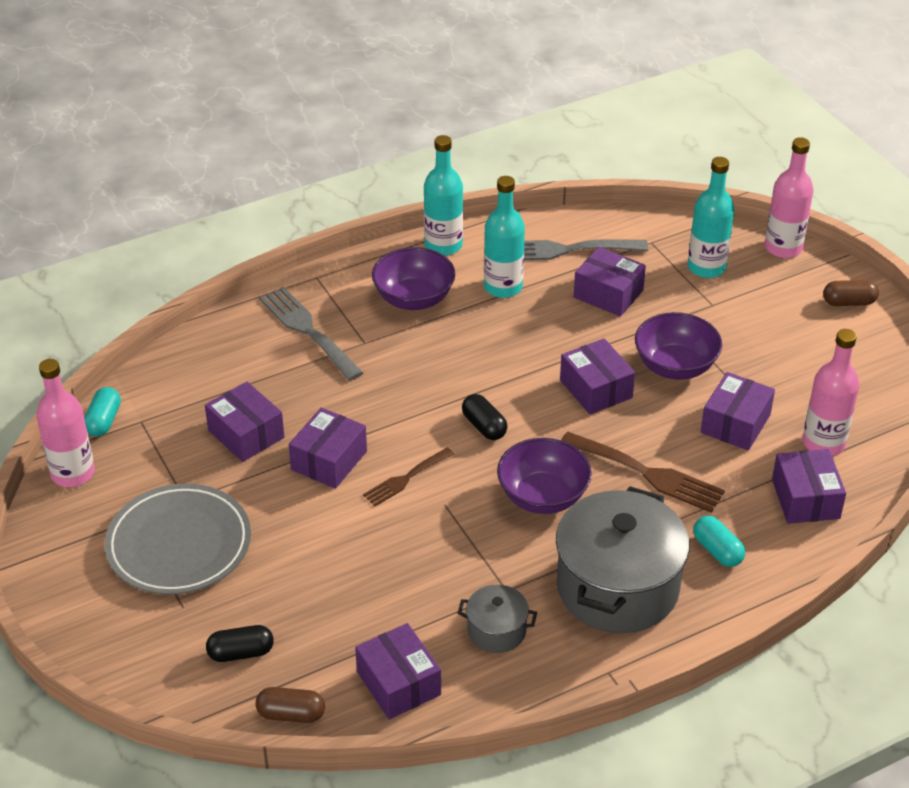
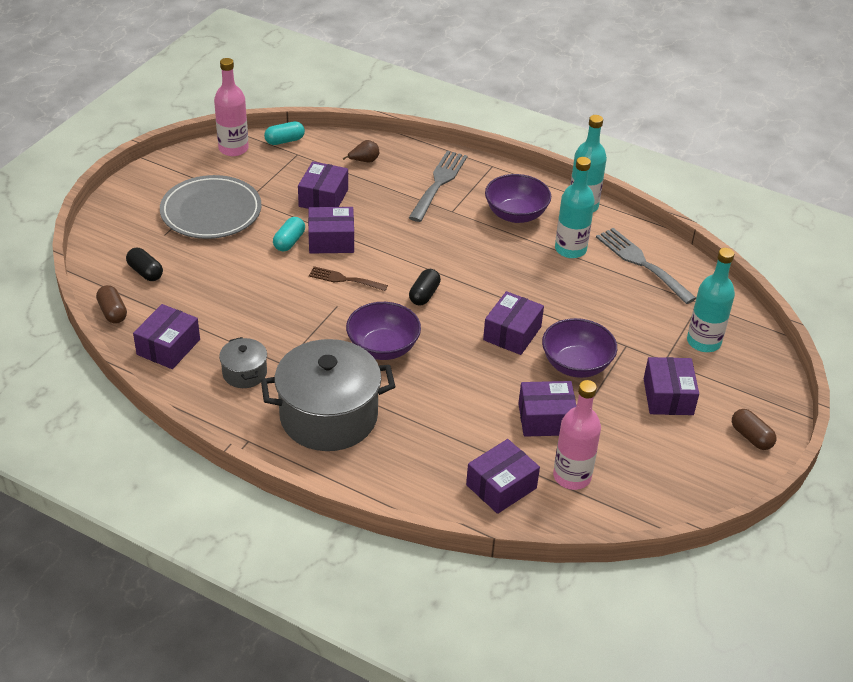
camera: 55 degrees right, 0 degrees up
brown fork [561,432,725,513] -> none
purple box [574,247,646,317] -> purple box moved to [644,357,699,415]
turquoise capsule [693,516,745,567] -> turquoise capsule moved to [273,217,305,252]
pink bottle [765,137,813,258] -> none
none -> brown pear [342,140,379,163]

